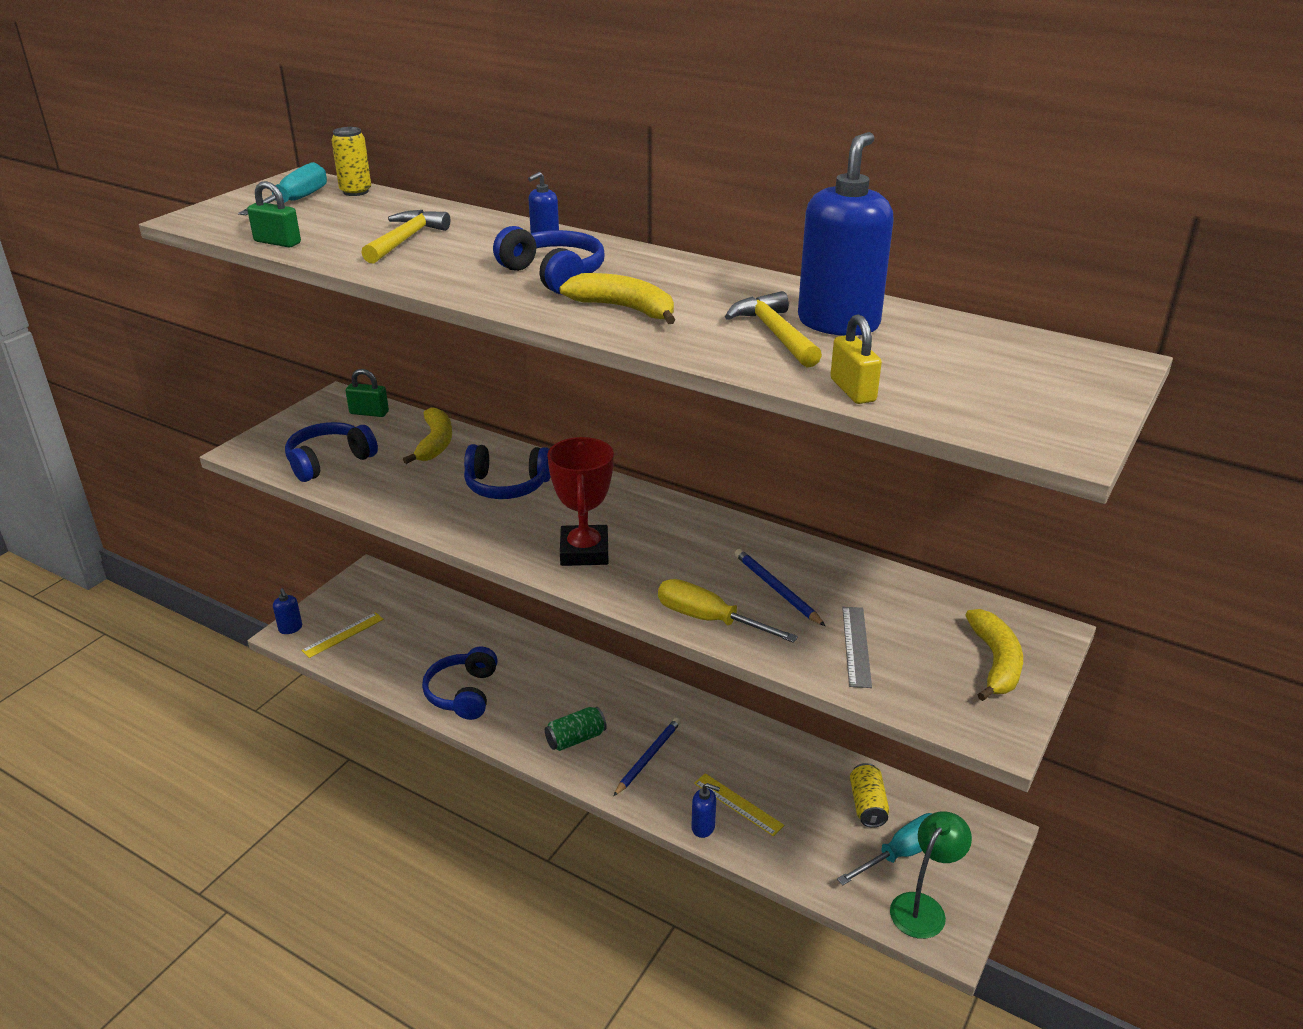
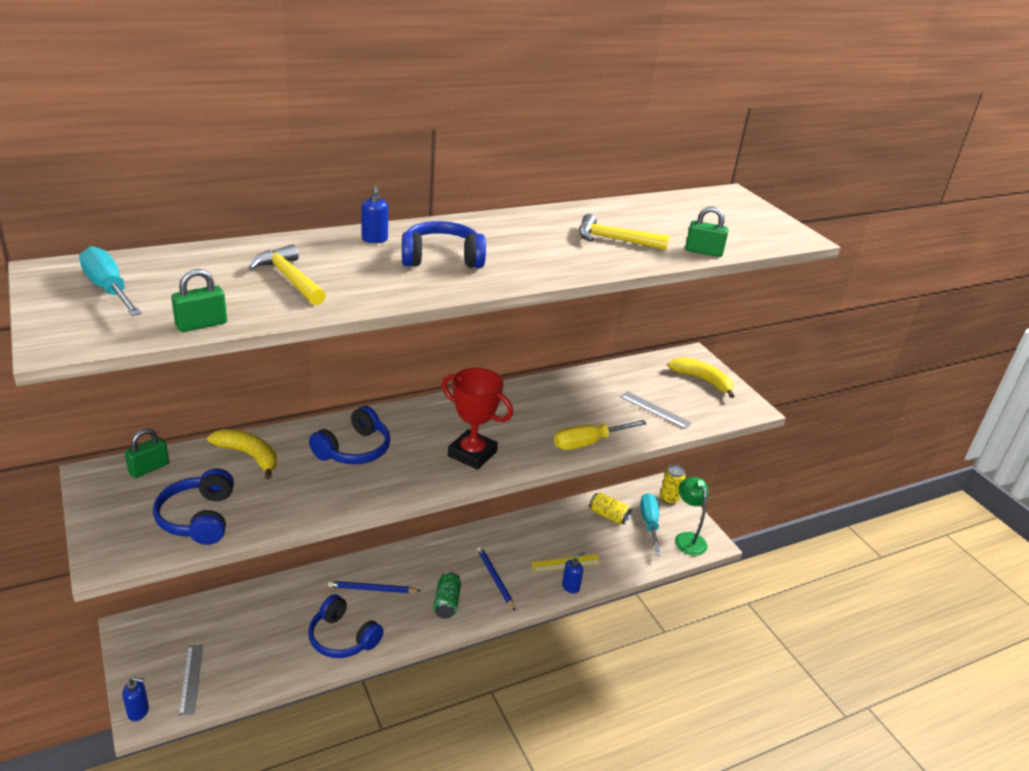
camera: 60 degrees left, 0 degrees up
yellow ruler [301,612,384,658] -> grey ruler [178,645,203,716]
yellow can [331,127,371,196] -> yellow can moved to [660,465,685,504]
yellow banana [560,273,676,324] -> none
blue pencil [735,549,825,626] -> blue pencil moved to [328,581,420,593]
blue soap dispenser [798,132,894,336] -> none
yellow padlock [830,314,882,404] -> green padlock [685,207,729,257]

